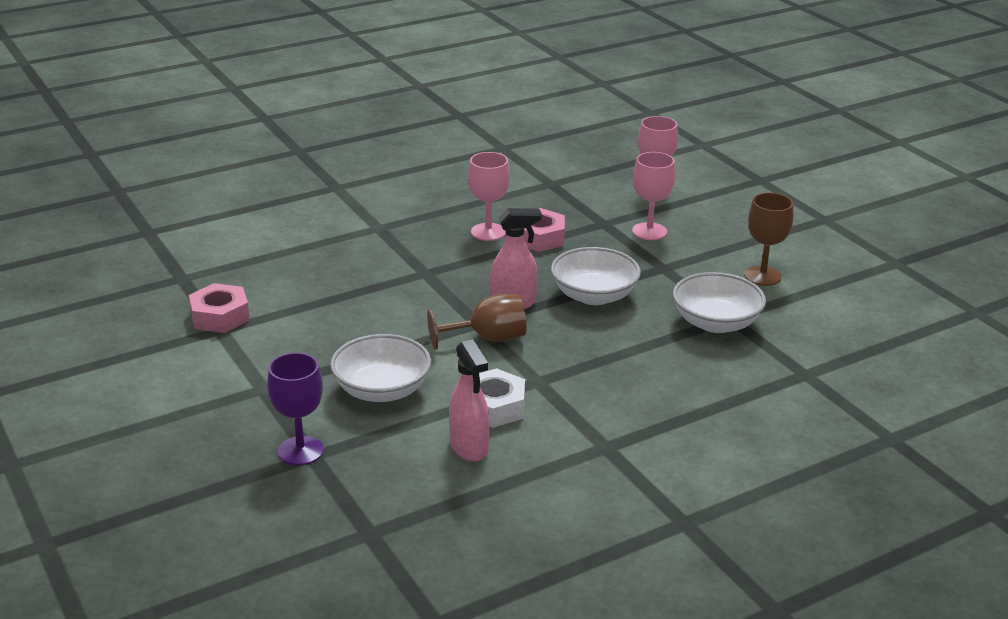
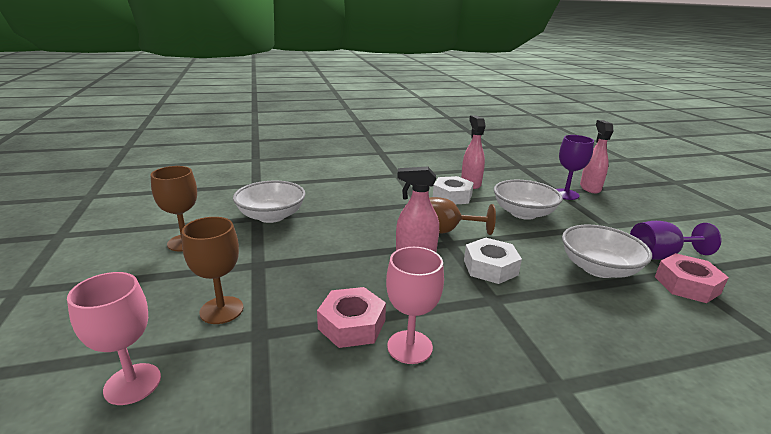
camera: 165 degrees left, 5 degrees down
white bowl [551,247,641,305] -> white bowl moved to [562,224,652,278]
pink goblet [632,152,675,240] -> brown goblet [182,217,243,324]
none -> white nut [464,238,522,284]
none -> pink spray bottle [580,120,613,193]
none -> purple goblet [630,221,721,260]

